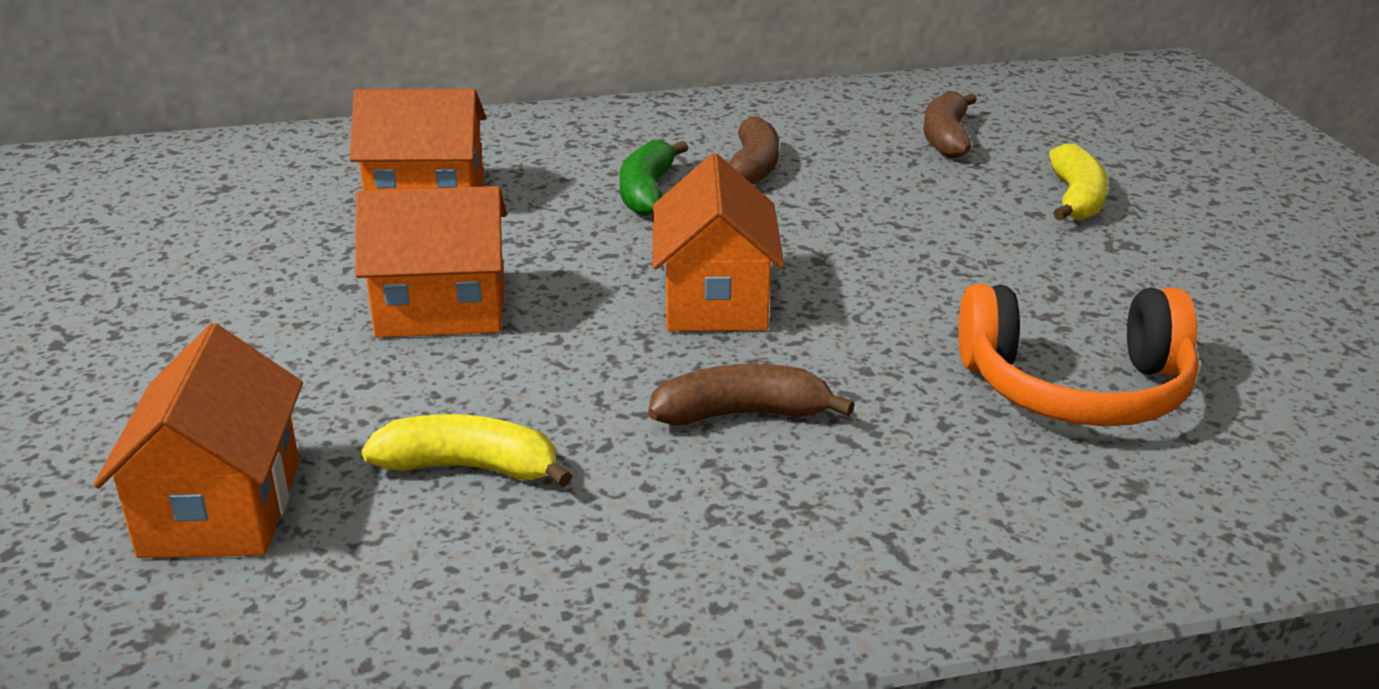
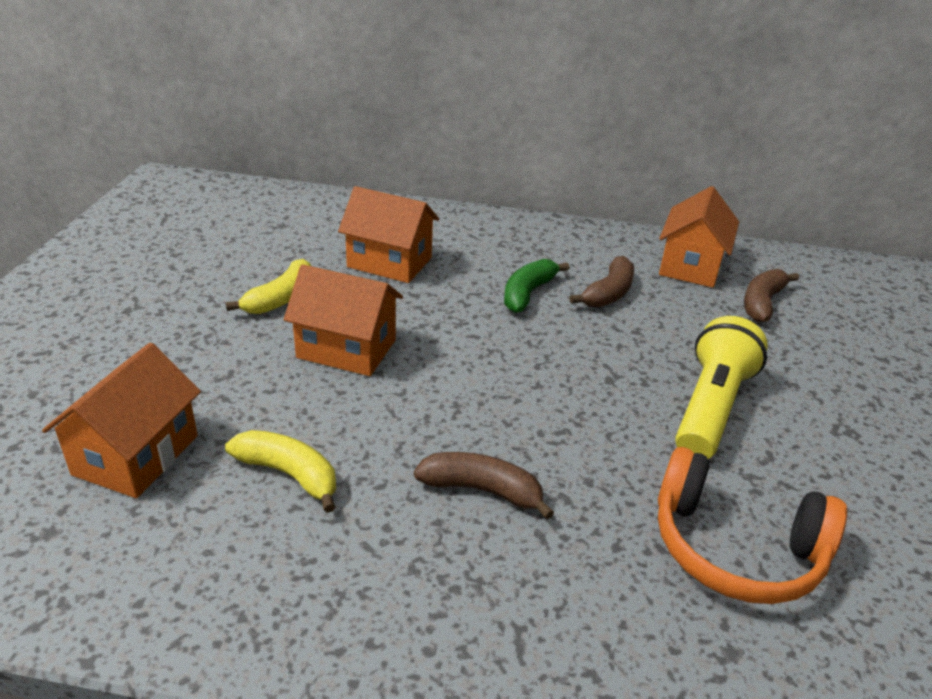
camera: 20 degrees right, 5 degrees up
orange house [653,153,784,332] -> orange house moved to [659,186,739,288]
yellow banana [1049,143,1108,220] -> yellow banana moved to [225,259,311,314]
none -> yellow flashlight [675,316,768,459]

